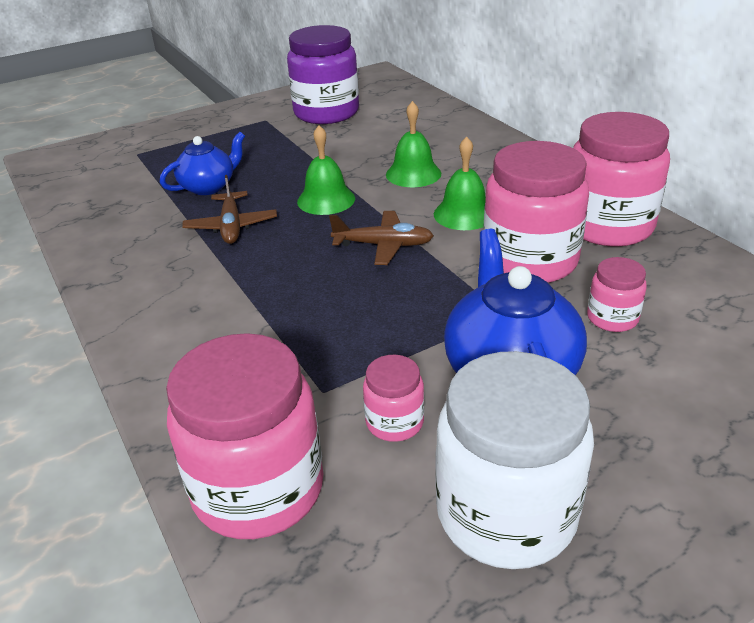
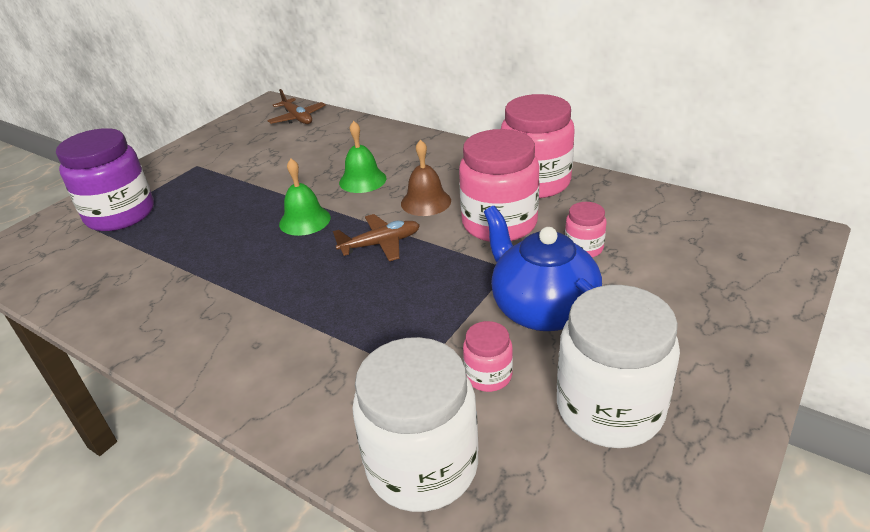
camera: 25 degrees left, 0 degrees up
blue teapot [160,132,245,195] -> none
pink jar [166,333,323,539] -> white jar [352,337,478,512]
brown plane [182,175,277,244] -> brown plane moved to [267,89,326,124]
purple jar [287,25,359,124] -> purple jar moved to [56,128,154,231]
green bell [434,136,486,230] -> brown bell [401,140,451,216]

